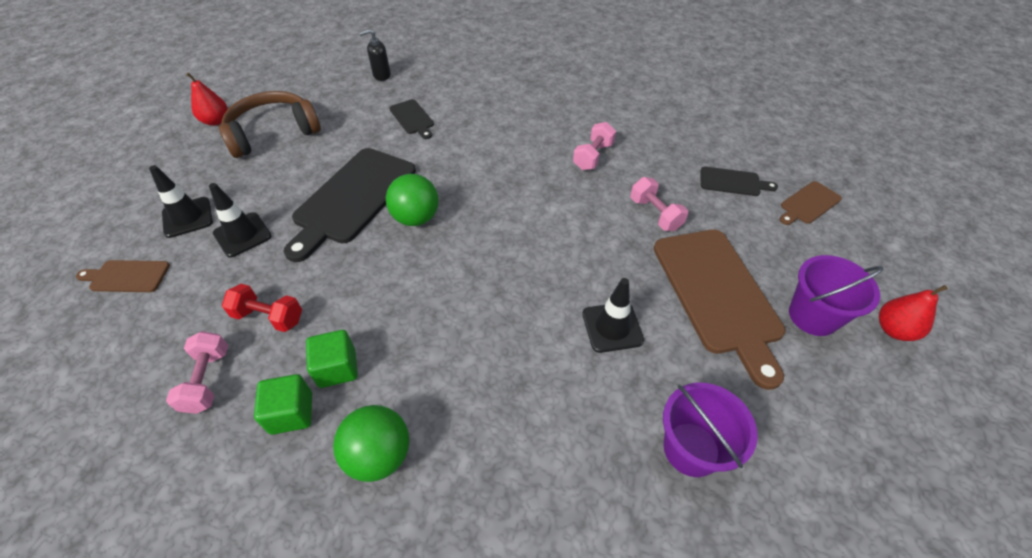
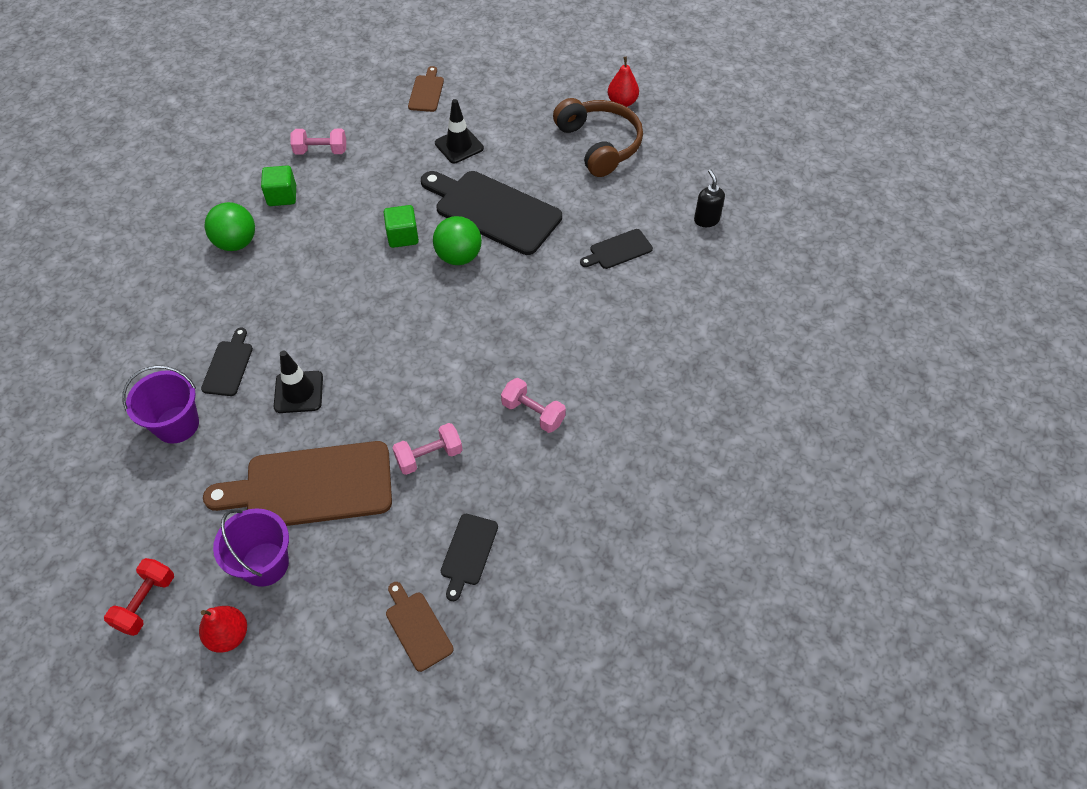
camera: 95 degrees right, 5 degrees up
black traffic cone [149,165,213,238] -> none
red dumbbell [222,284,302,332] -> red dumbbell moved to [104,558,174,636]
green cube [306,330,358,388] -> green cube moved to [384,205,419,248]
none -> black cutting board [201,328,253,396]

